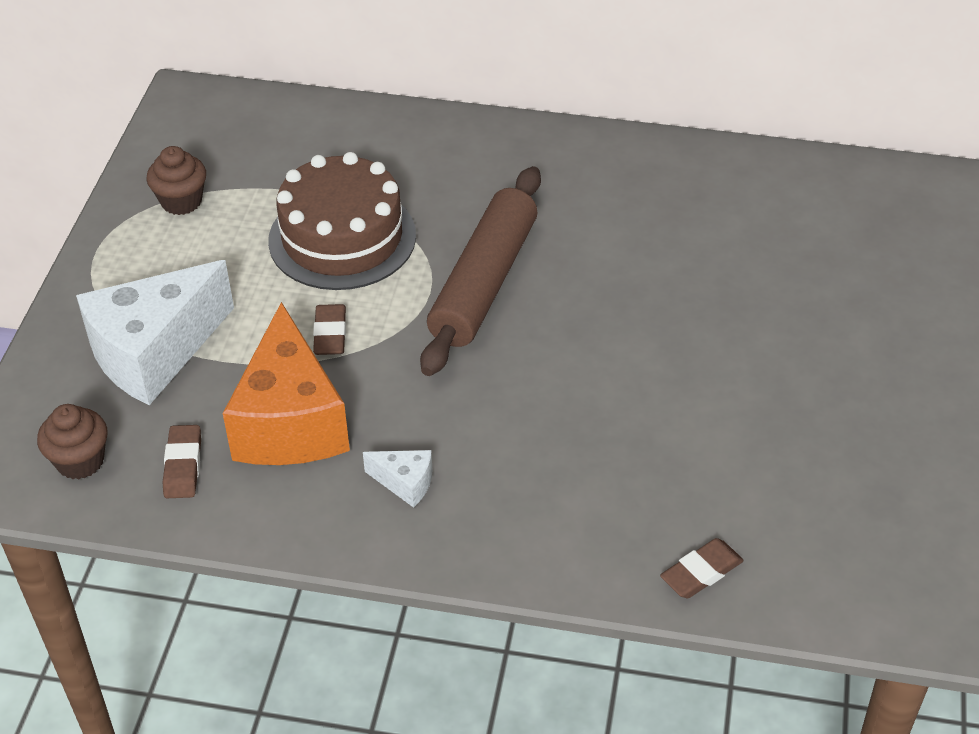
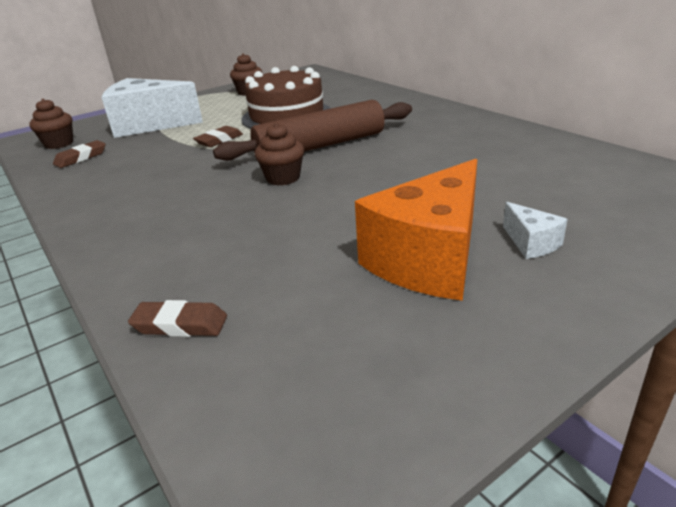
camera: 45 degrees right, 15 degrees down
orange cheese [223,302,350,465] -> orange cheese moved to [355,159,477,301]
white cheese [363,450,432,508] -> white cheese moved to [503,202,568,259]
none -> brown cupcake [255,122,305,185]

